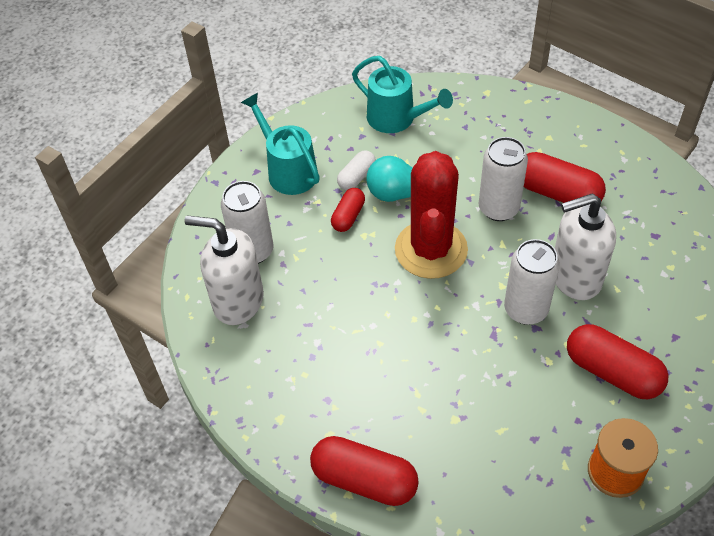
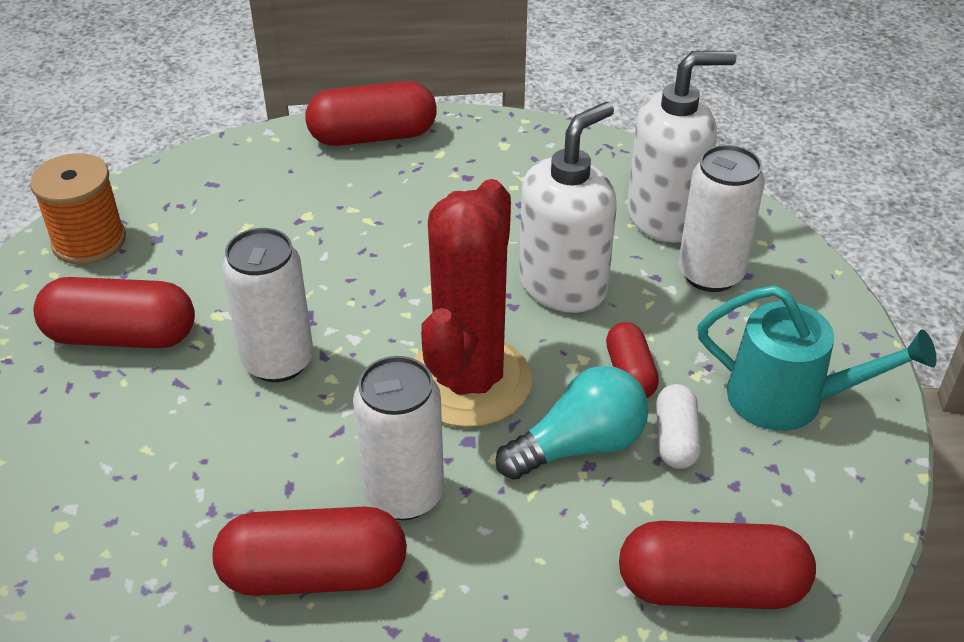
camera: 145 degrees right, 10 degrees down
turquoise watering can [352,56,453,133] -> red capsule [619,521,816,609]
red cactus [395,151,468,279] -> red cactus turned 45 degrees clockwise [414,179,532,427]
white soap dispenser [555,194,616,300] -> white soap dispenser moved to [519,102,617,313]

